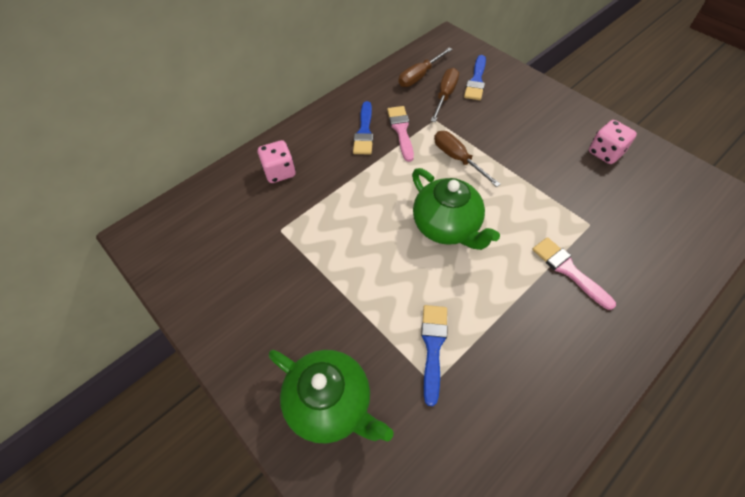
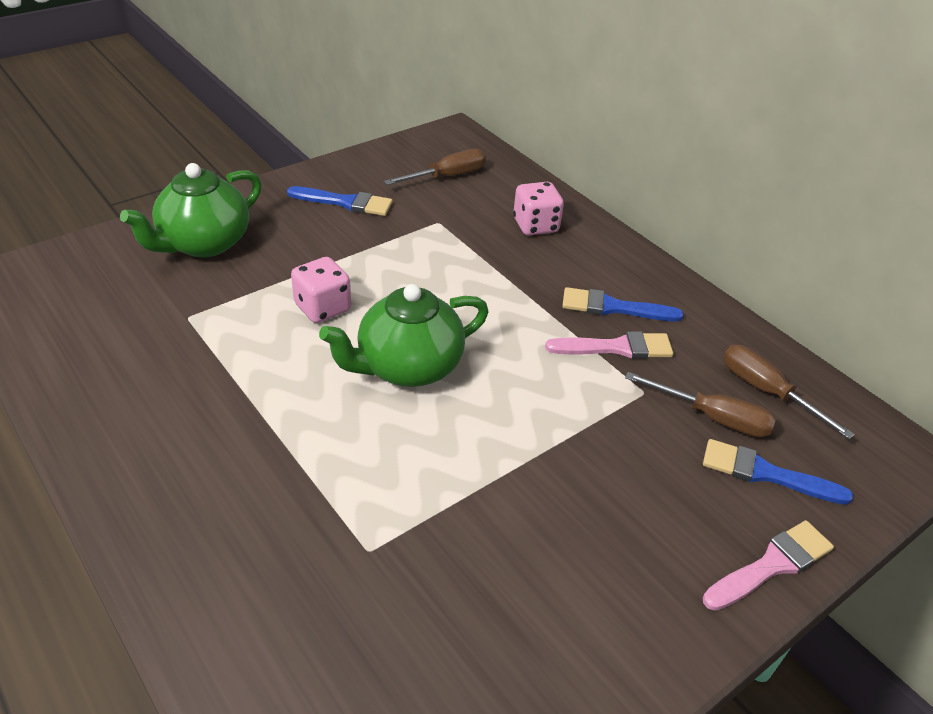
camera: 90 degrees right, 15 degrees down
blue brush [421,305,448,406] -> blue brush moved to [287,186,393,216]
brown screwdriver [434,131,501,187] -> brown screwdriver moved to [384,149,486,185]
pink brush [532,237,616,310] -> pink brush moved to [703,520,834,611]
pink dice [589,120,637,164] -> pink dice moved to [291,257,351,323]

